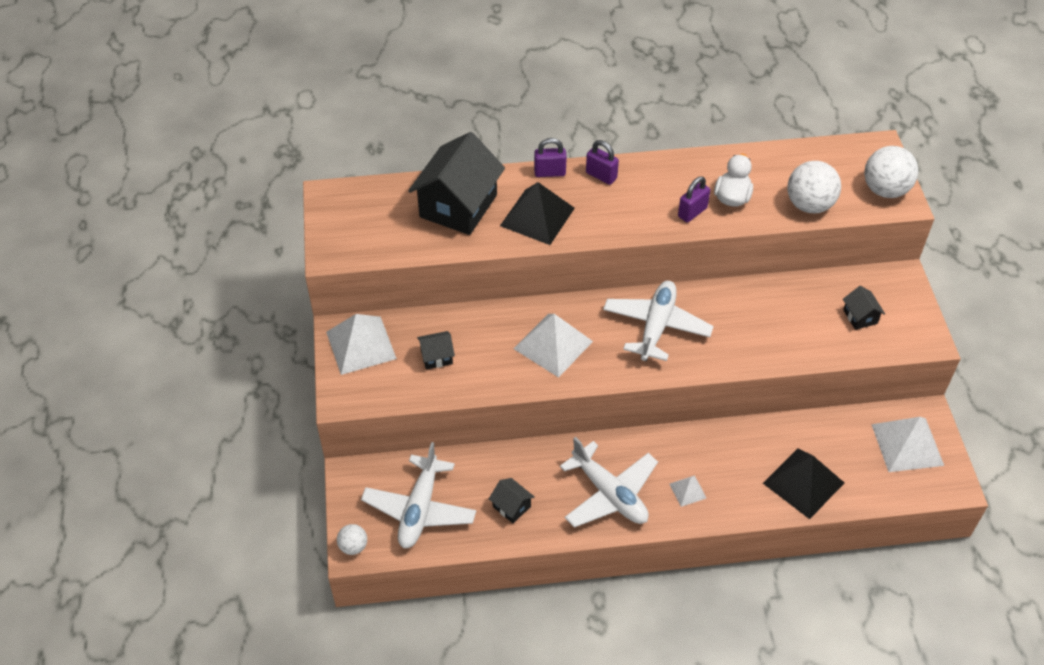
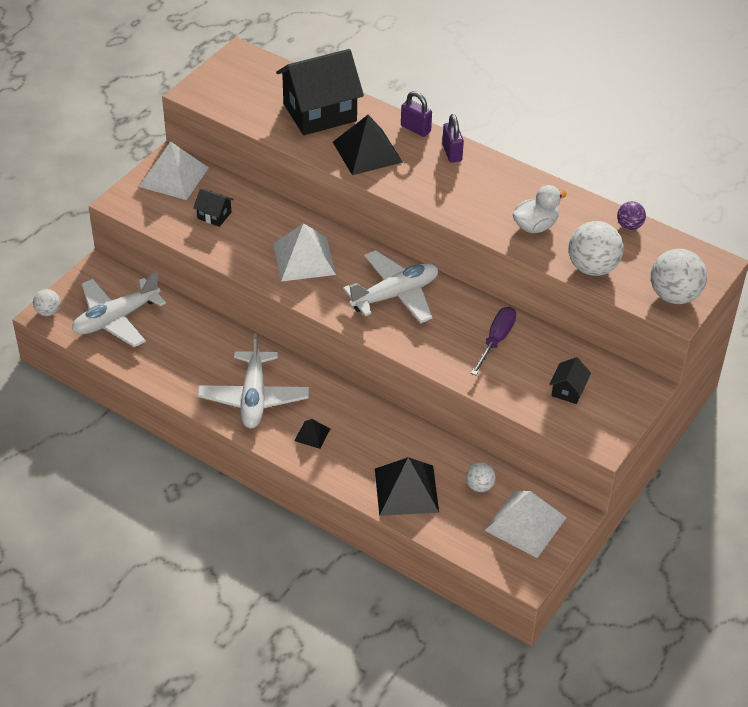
camera: 40 degrees right, 5 degrees down
black house [489,478,535,523] -> none
white pyramid [669,475,706,507] -> black pyramid [294,419,330,449]
purple padlock [678,176,710,223] -> none
none -> white ball [466,462,496,492]
none -> purple screwdriver [471,307,516,375]
none -> purple ball [617,201,646,230]

